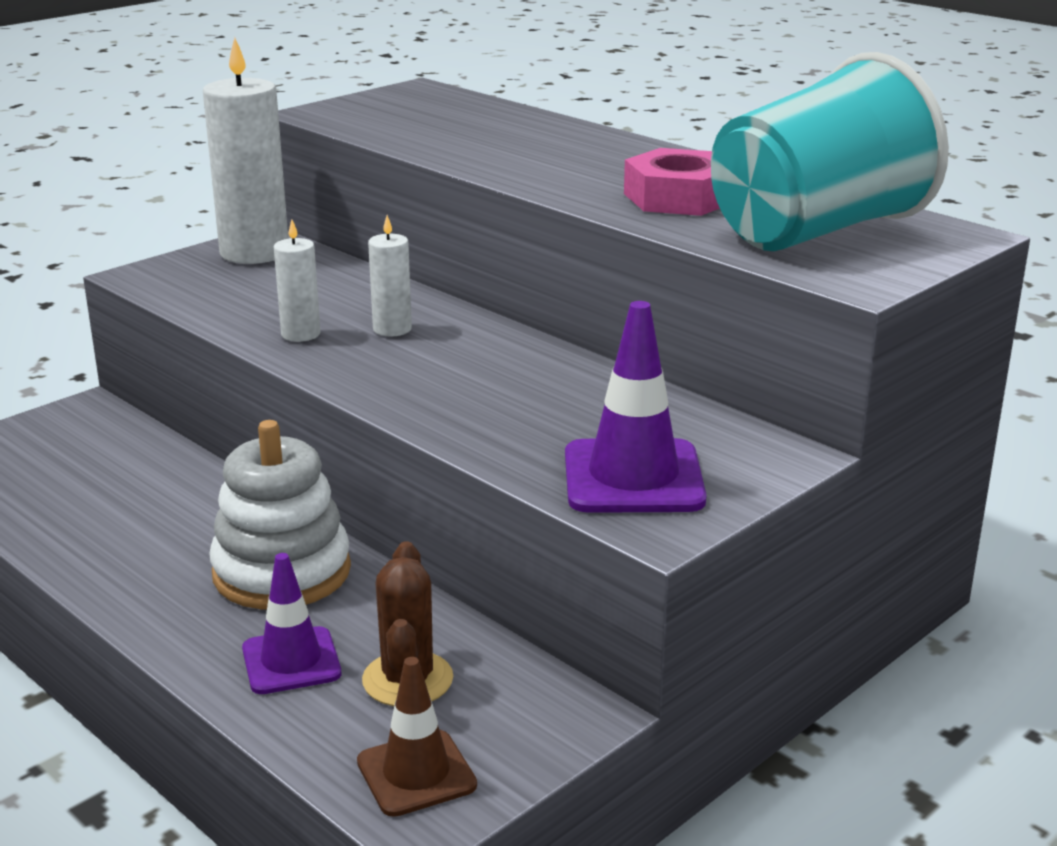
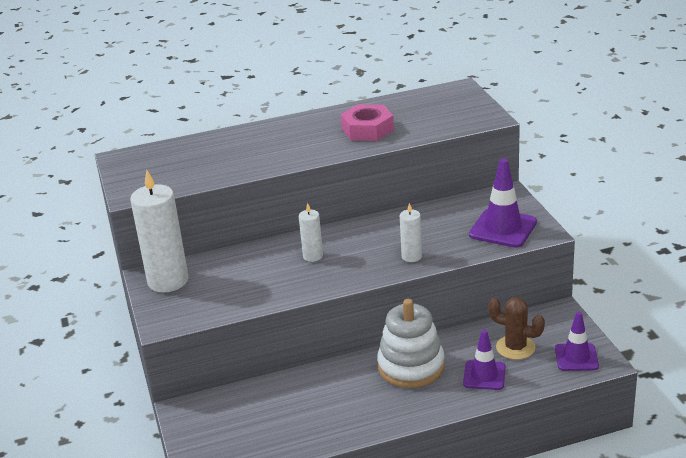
camera: 60 degrees left, 5 degrees up
white candle [274,220,321,342] -> white candle moved to [400,203,422,262]
brown traffic cone [357,657,477,817] -> purple traffic cone [555,312,599,371]
turquoise cup [711,52,949,251] -> none

